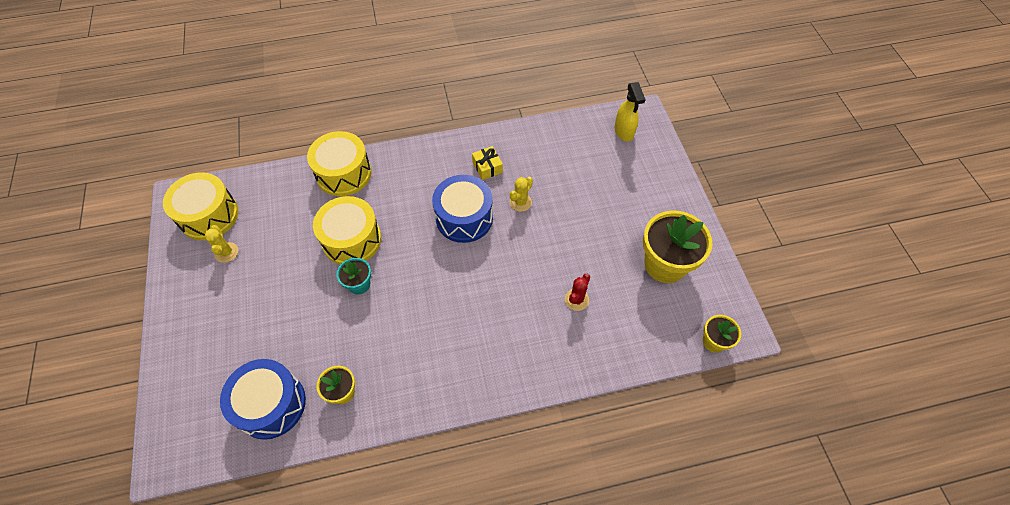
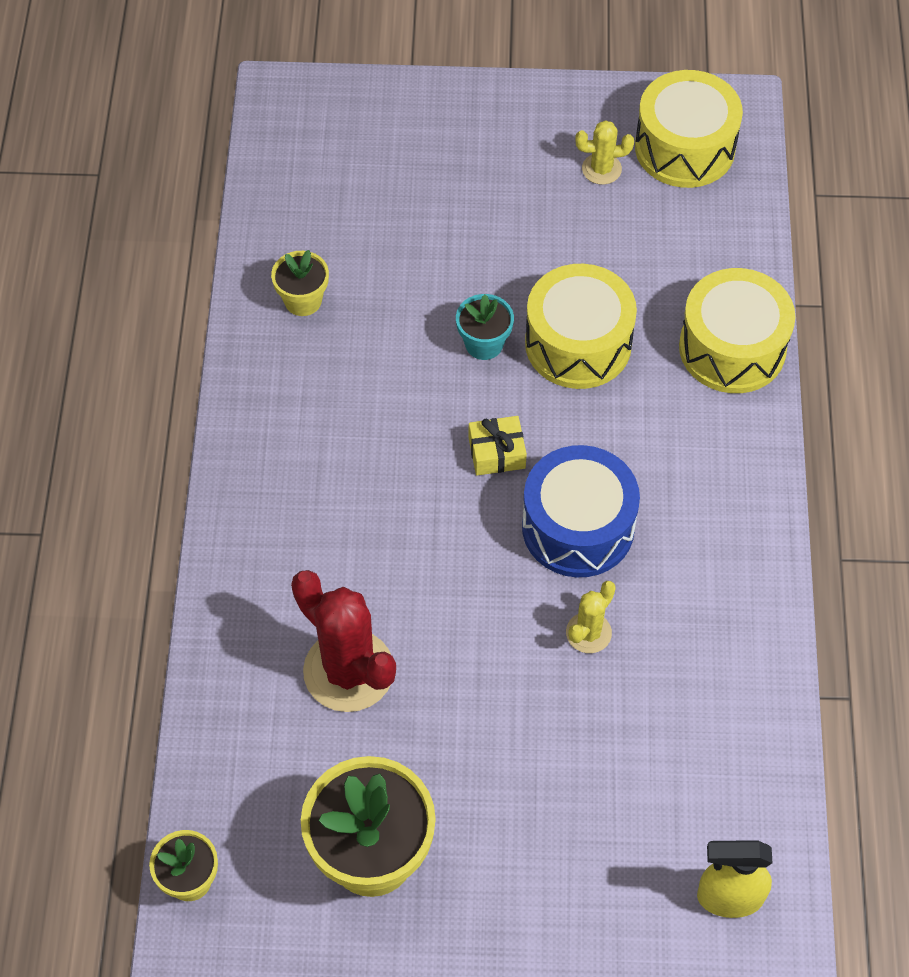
camera: 105 degrees right, 0 degrees up
blue drum [220,359,306,440] -> none
yellow gift [472,146,503,180] -> yellow gift moved to [468,416,527,476]
yellow cactus [510,177,533,212] -> yellow cactus turned 75 degrees clockwise [566,581,616,653]
red cactus [565,274,590,311] -> red cactus [291,570,396,712], size x1.96

